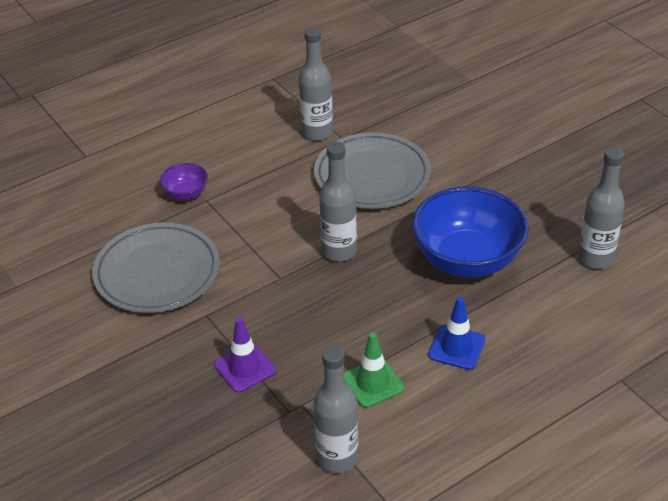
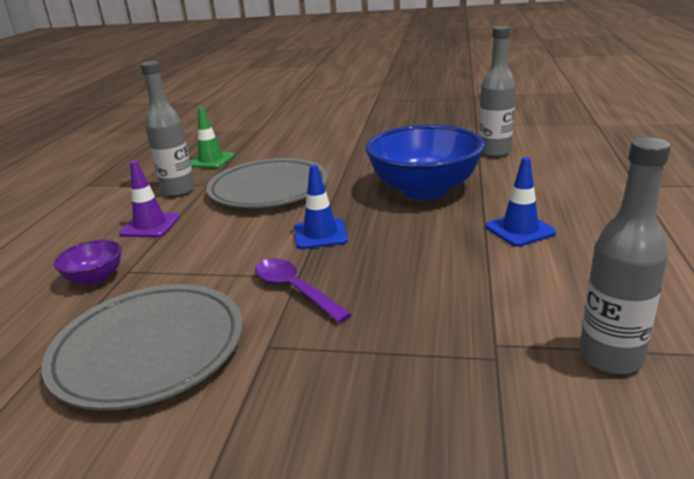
camera: 45 degrees left, 15 degrees down
purple traffic cone [214,318,276,393] -> purple traffic cone moved to [119,161,180,237]
grey bottle [319,142,357,262] -> blue traffic cone [294,165,348,249]
green traffic cone [344,332,404,408] -> green traffic cone moved to [190,107,234,168]
none -> purple spoon [255,258,352,323]

